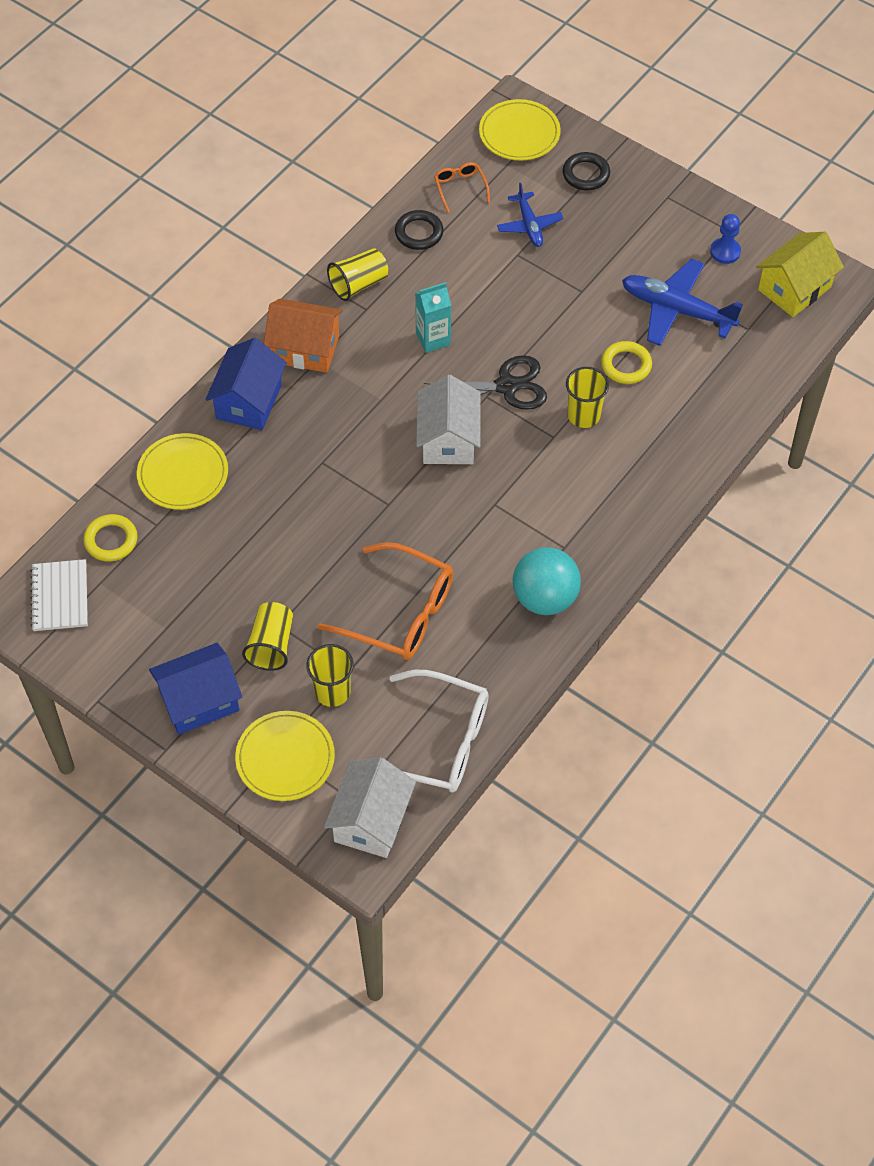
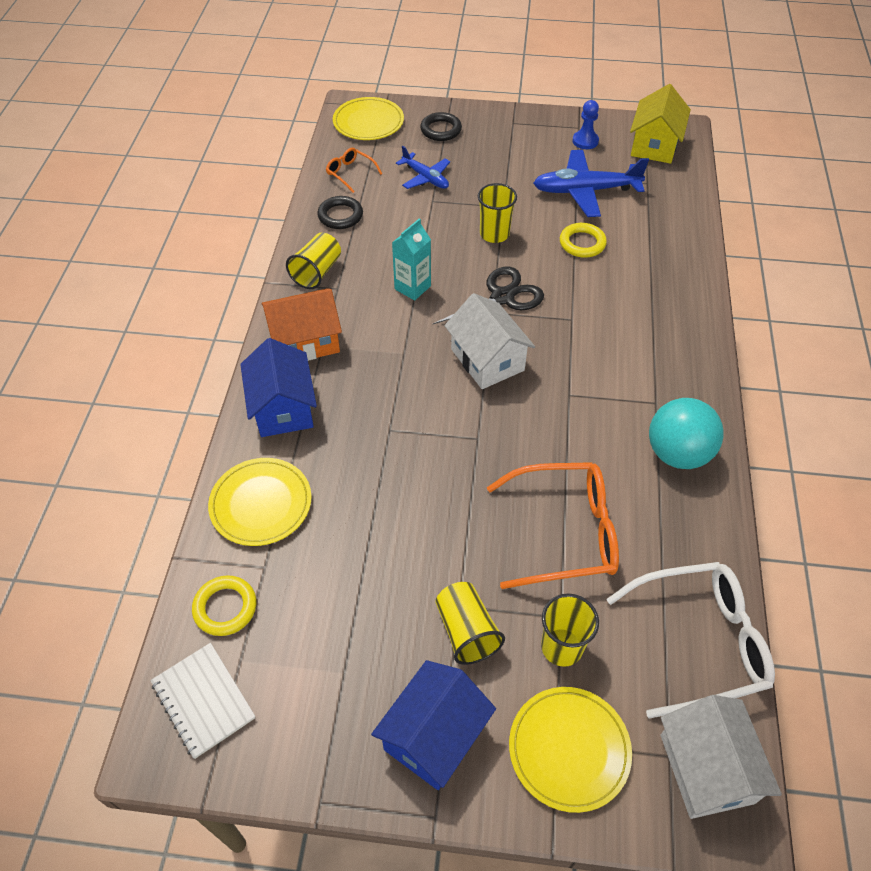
camera: 30 degrees left, 5 degrees down
yellow cup [566,367,609,428] -> yellow cup moved to [478,183,517,243]

